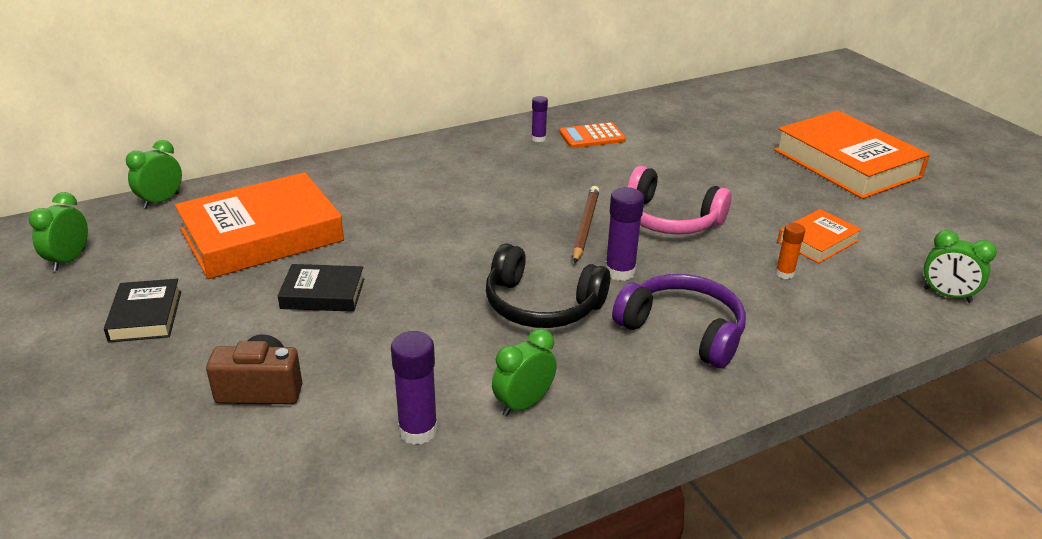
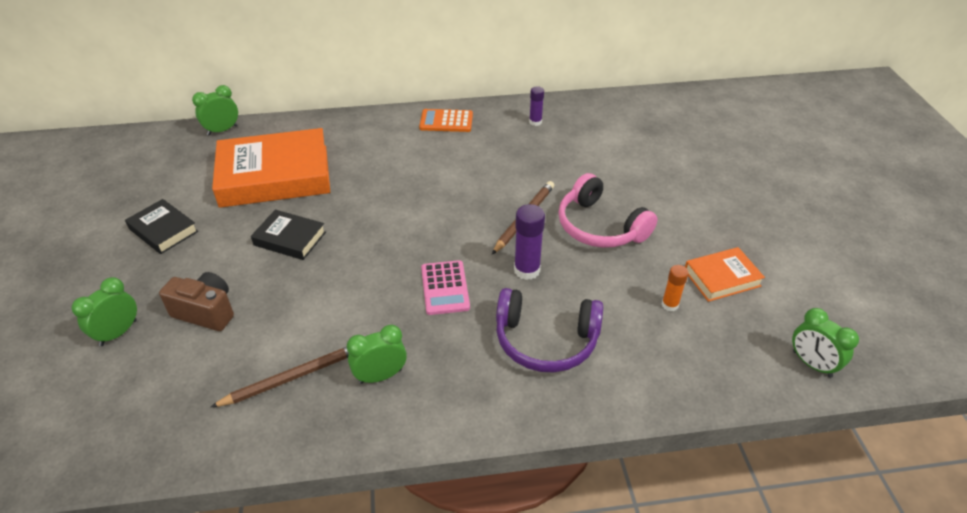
camera: 20 degrees right, 10 degrees up
green clock [29,192,88,271] -> green clock moved to [71,277,137,346]
black book [104,279,181,342] -> black book turned 60 degrees counterclockwise [125,199,198,254]
purple glue stick [391,331,437,445] -> brown pencil [211,347,349,407]
black headphones [486,243,610,328] -> pink calculator [421,260,470,315]
orange calculator [559,122,626,148] -> orange calculator moved to [419,109,473,132]
purple headphones [612,274,746,368] -> purple headphones turned 135 degrees clockwise [496,288,603,372]
orange book [774,110,930,199] -> none

